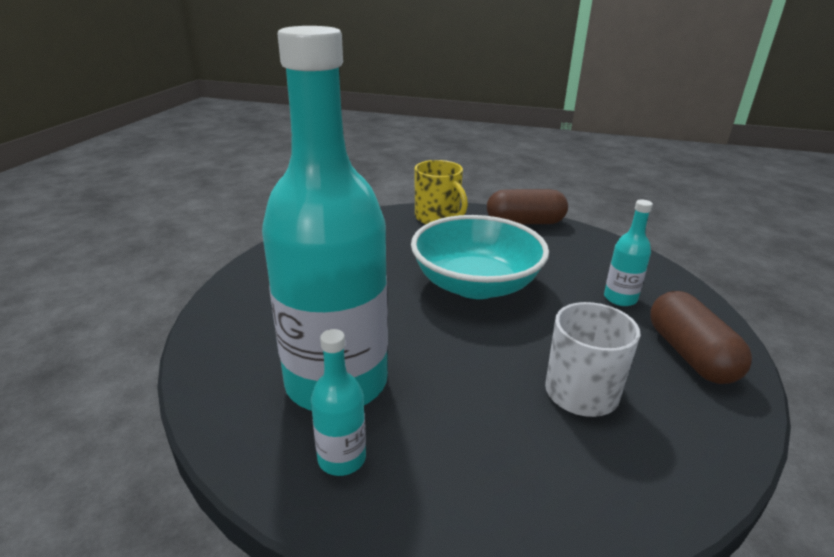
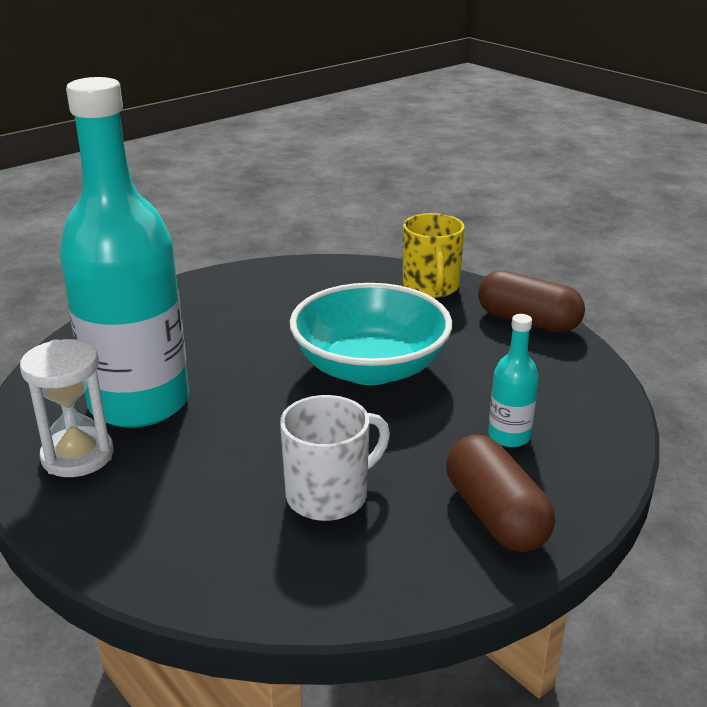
camera: 35 degrees right, 0 degrees up
turquoise bottle [311,329,366,476] -> white hourglass [20,339,114,477]
brown capsule [650,291,752,384] -> brown capsule turned 45 degrees counterclockwise [446,434,555,552]

